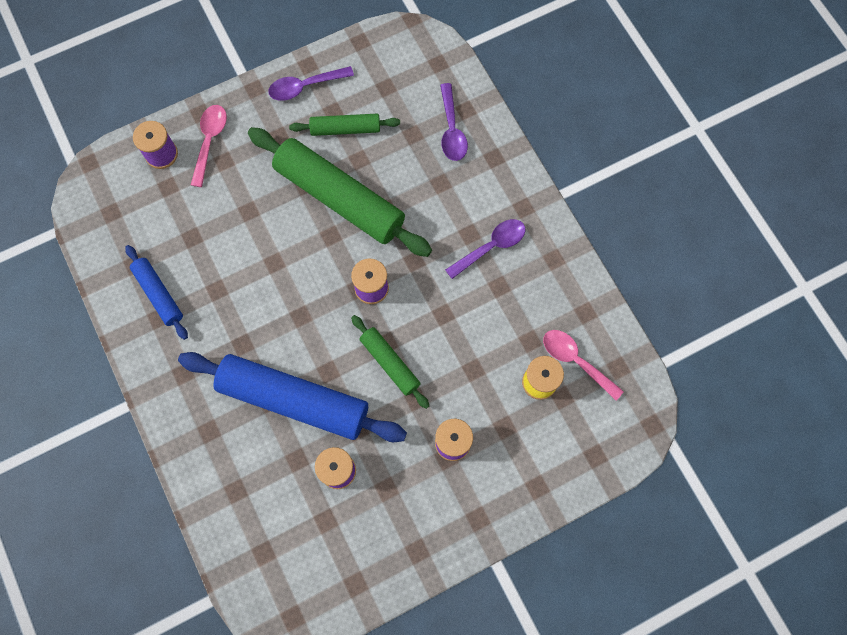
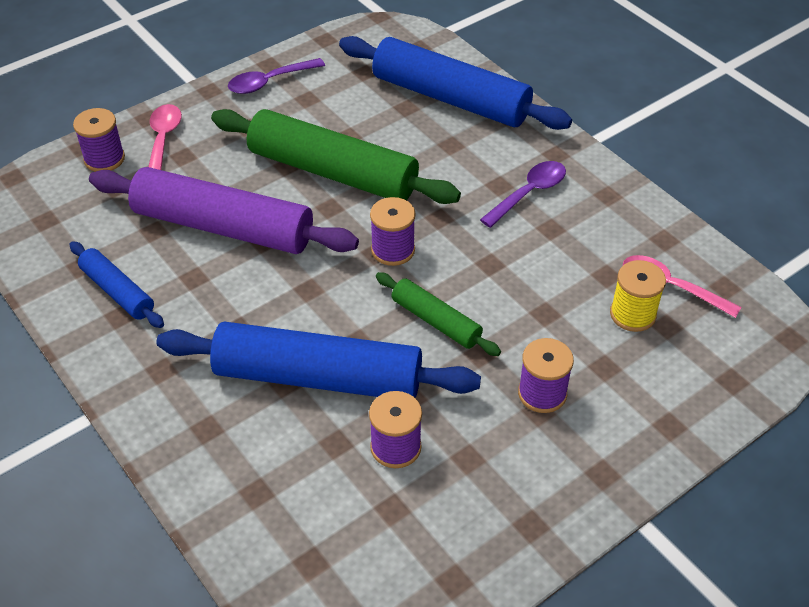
camera: 10 degrees left, 25 degrees down
green rolling pin [289,114,400,136] -> none
purple spoon [440,83,468,161] -> blue rolling pin [339,36,572,130]
none -> purple rolling pin [89,167,359,254]

